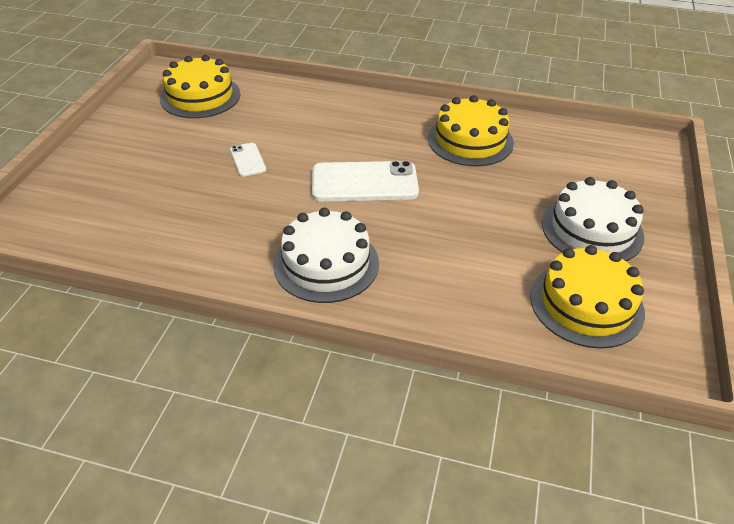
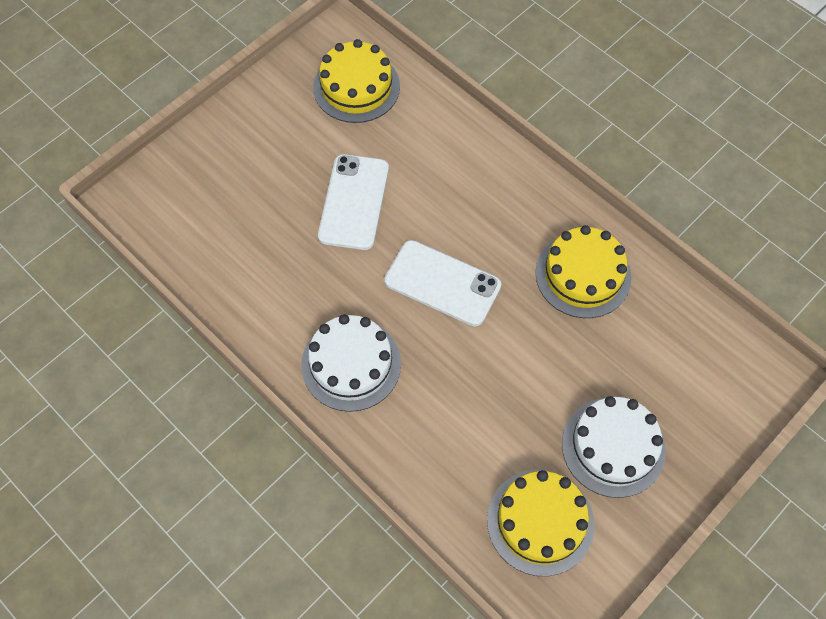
camera: 30 degrees right, 20 degrees up
white phone [230,143,266,177] -> white phone [318,154,389,250], size x2.01

